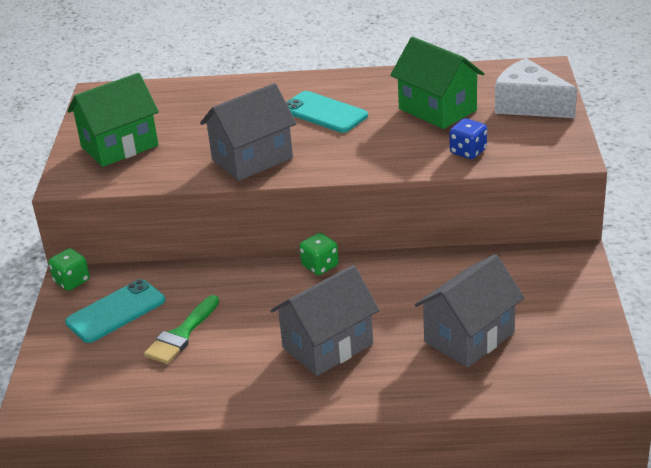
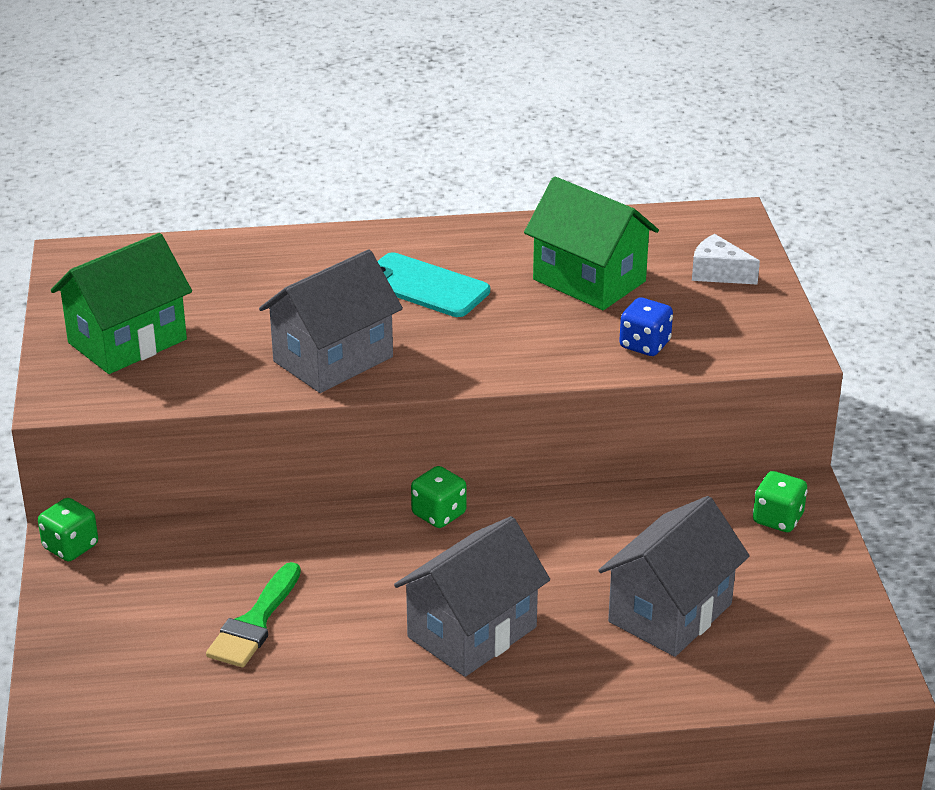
camera: 10 degrees left, 0 degrees up
turquoise phone [65,279,165,343] -> none
white cheese [495,58,577,118] -> white cheese [692,234,760,285], size x0.58
none -> green dice [753,471,808,532]

